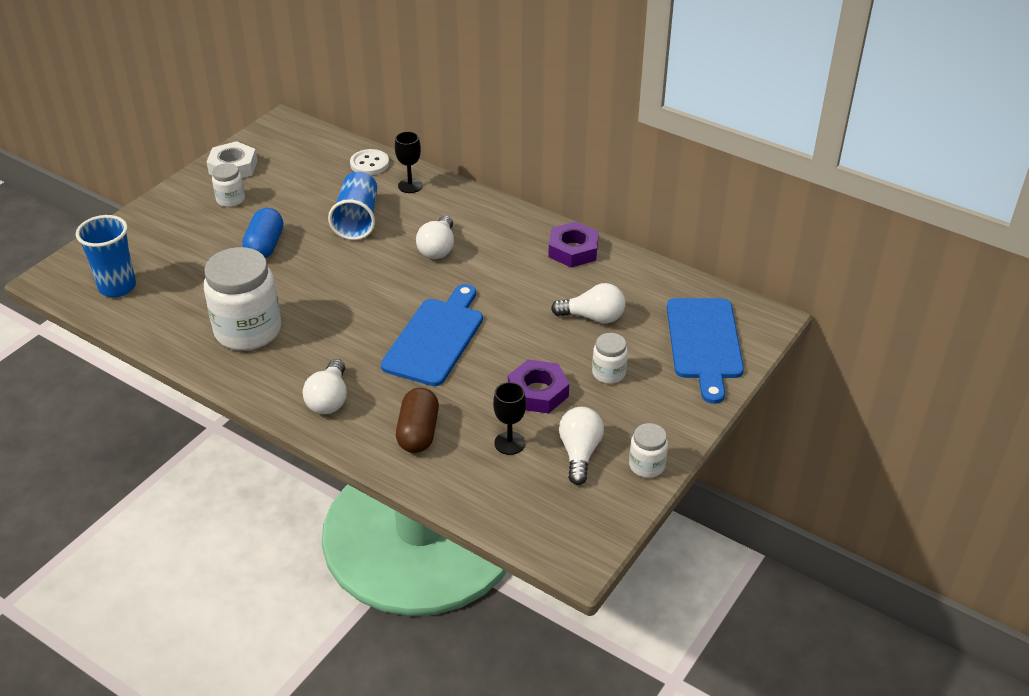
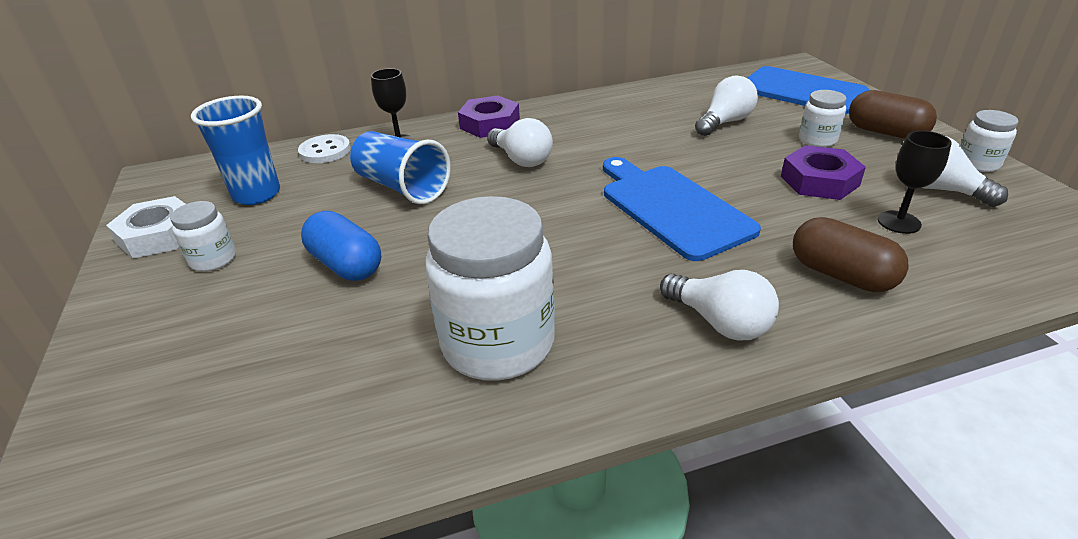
camera: 50 degrees left, 5 degrees down
blue cup [76,215,136,297] -> blue cup moved to [191,96,280,205]
purple nut [548,222,599,267] -> purple nut moved to [458,95,520,138]
none -> brown capsule [849,90,937,139]

